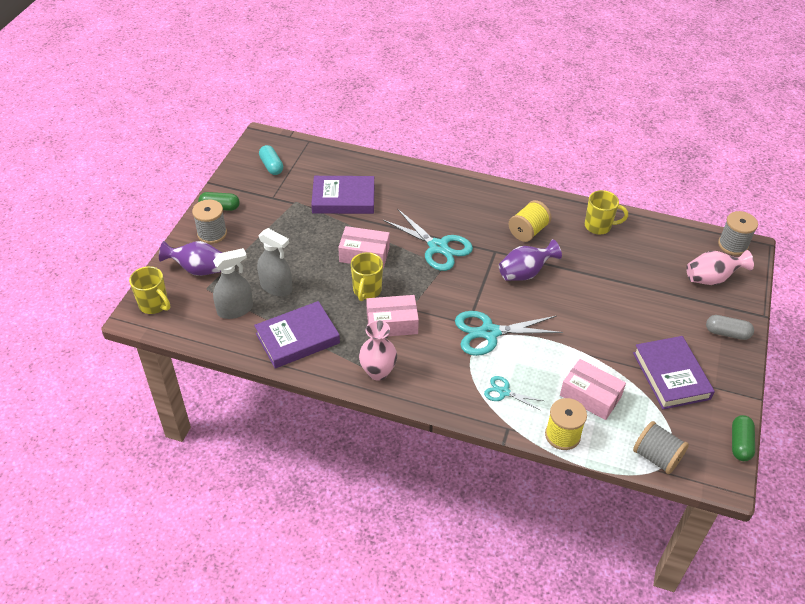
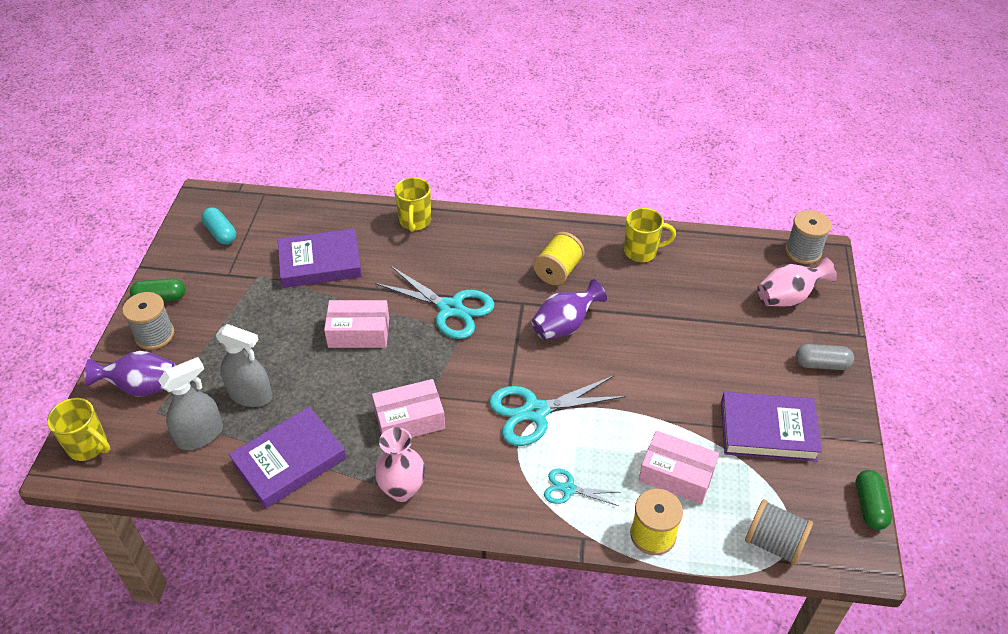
camera: 10 degrees left, 0 degrees up
yellow mug [351,252,383,301] -> yellow mug moved to [394,177,431,232]
purple book [633,336,715,409] -> purple book turned 60 degrees counterclockwise [721,392,822,462]

